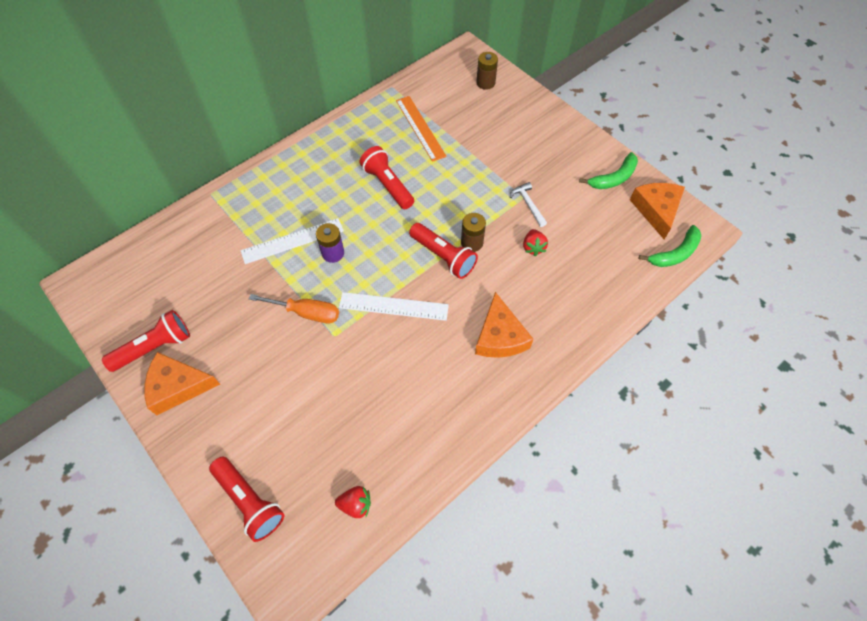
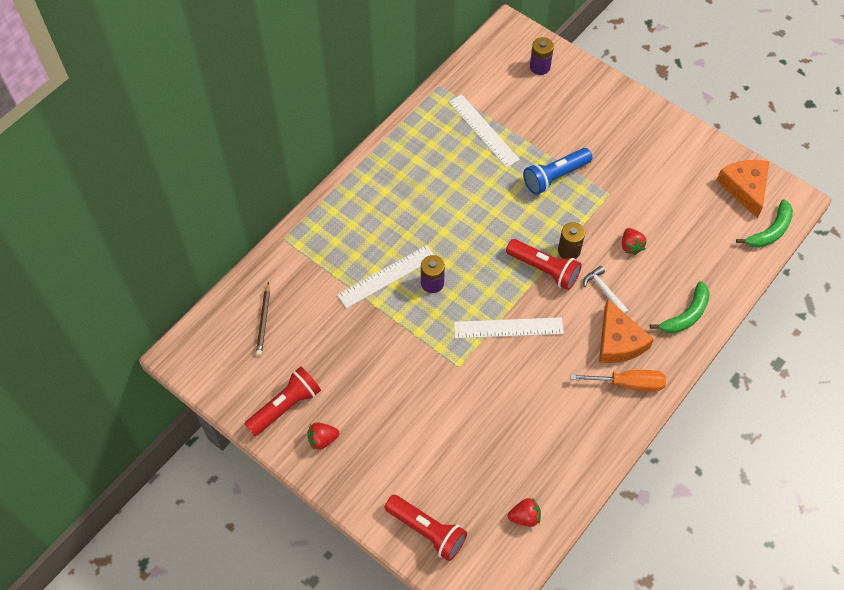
camera: 10 degrees left, 0 degrees up
orange cheese [144,352,220,415] -> red strawberry [308,422,339,451]
orange screwdriver [249,294,339,323] -> orange screwdriver moved to [571,370,666,392]
red flashlight [360,146,414,209] -> none
orange ruler [396,96,447,162] -> white ruler [449,94,520,168]
brown battery [476,52,498,90] -> purple battery [530,37,554,75]
white hammer [510,182,547,227] -> white hammer moved to [583,266,629,314]
green banana [579,152,638,189] -> green banana moved to [650,281,710,334]
none -> brown pencil [256,282,270,356]
none -> blue flashlight [523,148,592,195]

